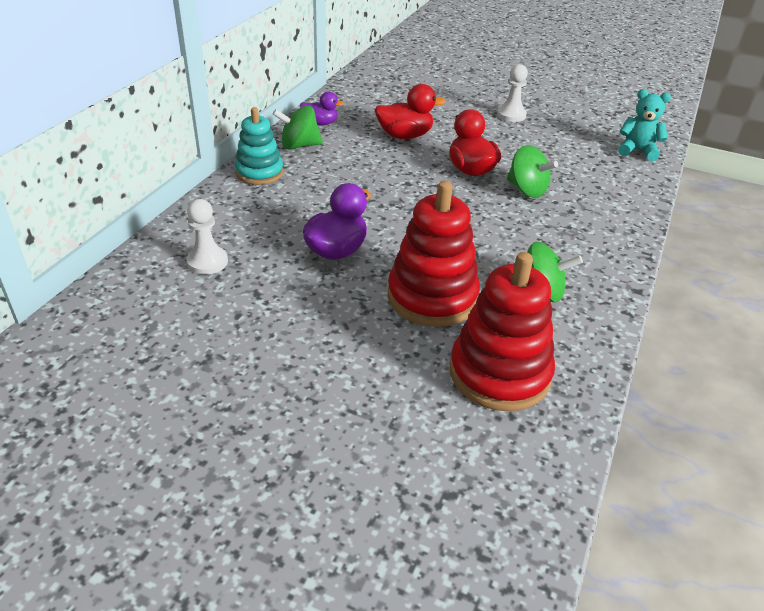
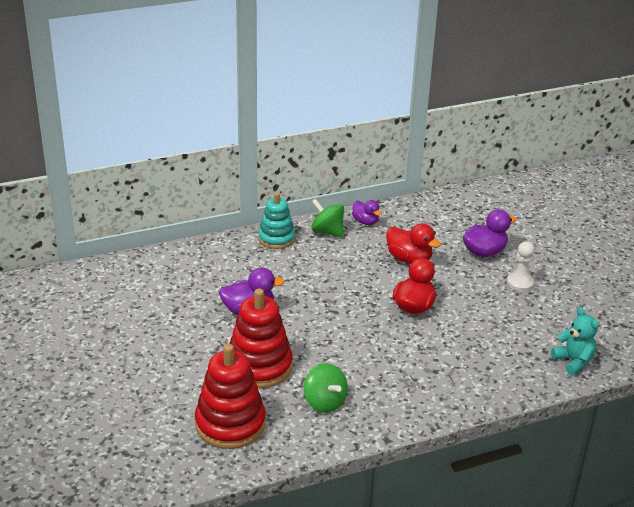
camera: 45 degrees right, 5 degrees down
white pawn [186,199,228,275] -> none
green spinning top [507,145,558,198] -> none
none -> purple duck [463,209,516,257]

